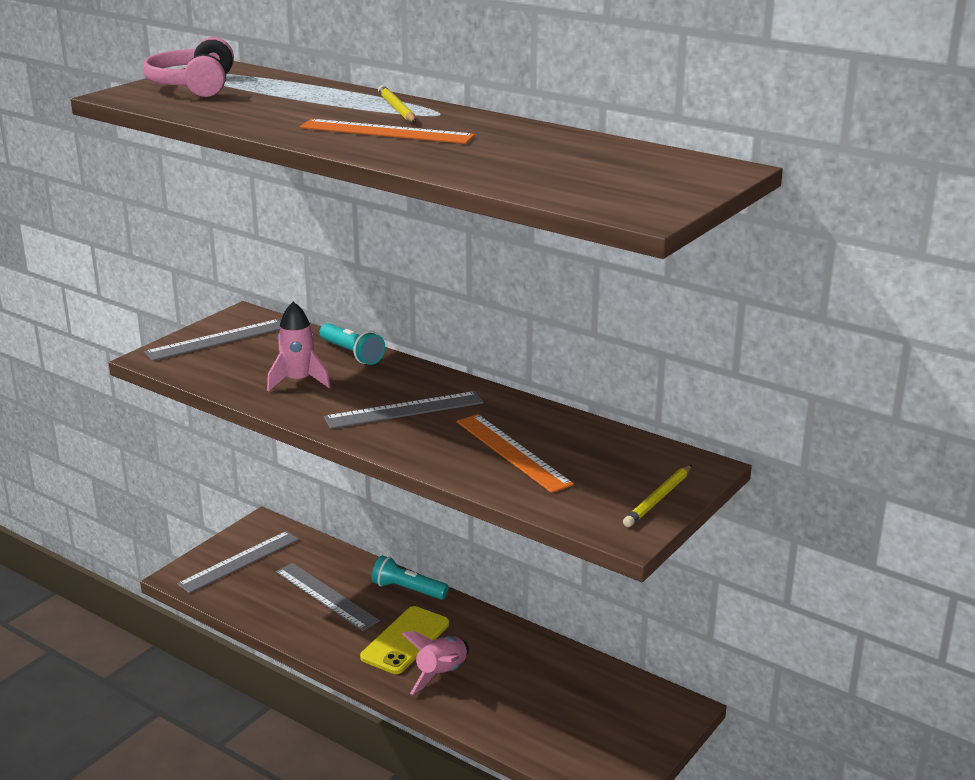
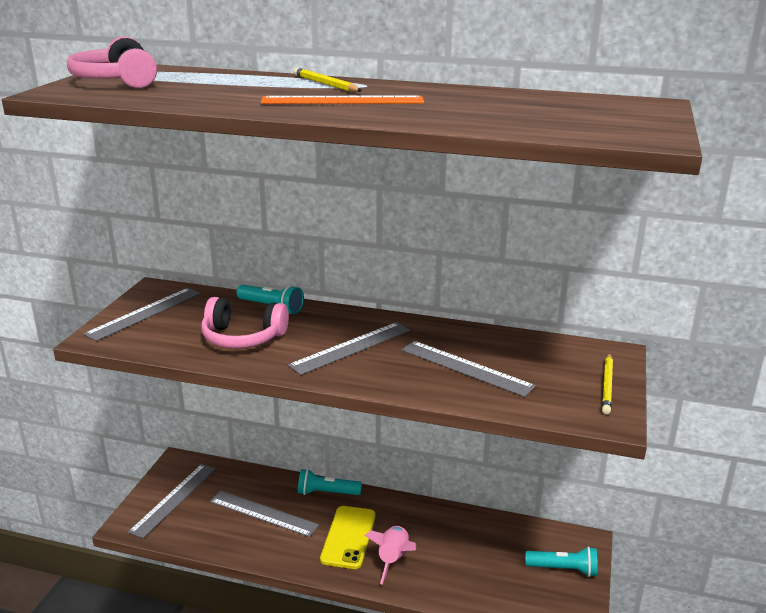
camera: 20 degrees left, 0 degrees up
pink rocket [267,302,330,392] -> pink headphones [201,297,289,349]
orange ruler [457,414,574,493] -> grey ruler [402,341,536,397]
none -> turquoise flashlight [525,547,598,577]

